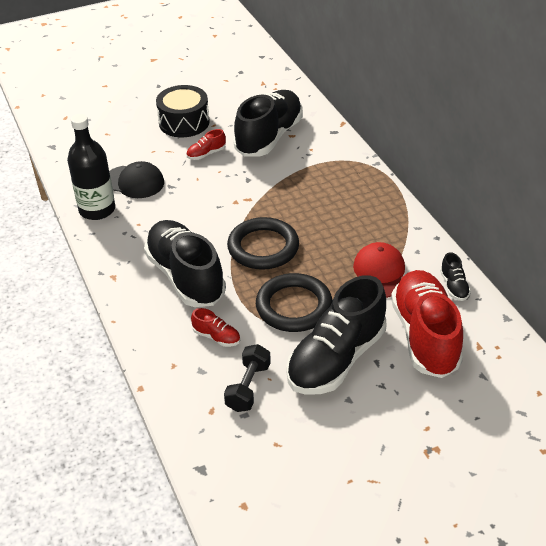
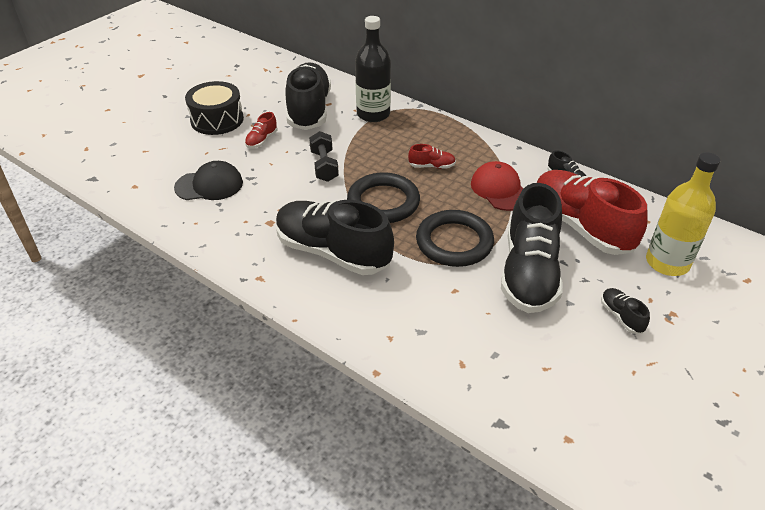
camera: 30 degrees left, 0 degrees up
black bottle [67,114,115,220] -> black bottle moved to [355,16,391,122]
red shoe [191,308,240,347] -> red shoe moved to [408,144,456,169]
black dumbbell [224,344,271,412] -> black dumbbell moved to [309,131,339,182]
none -> black shoe [601,288,650,334]
none -> yellow bottle [646,152,720,276]

